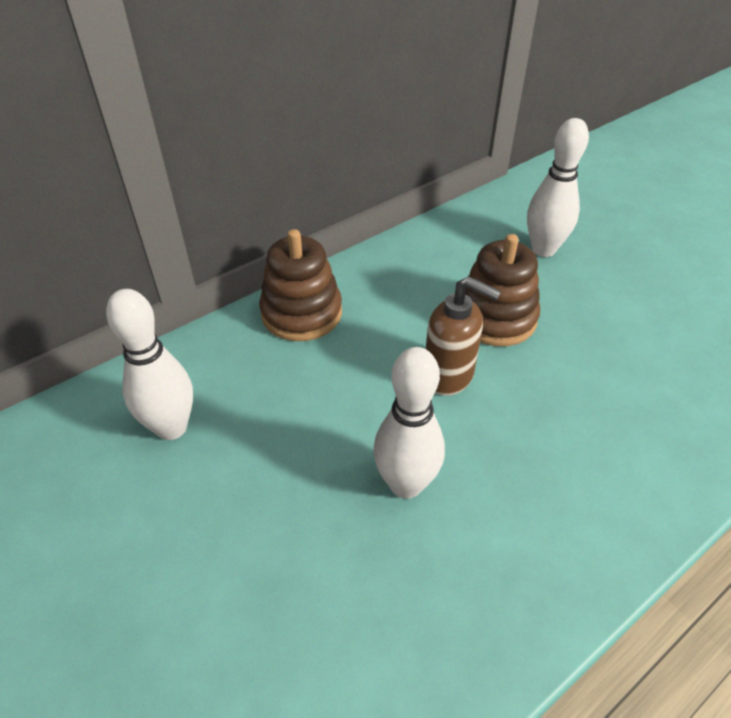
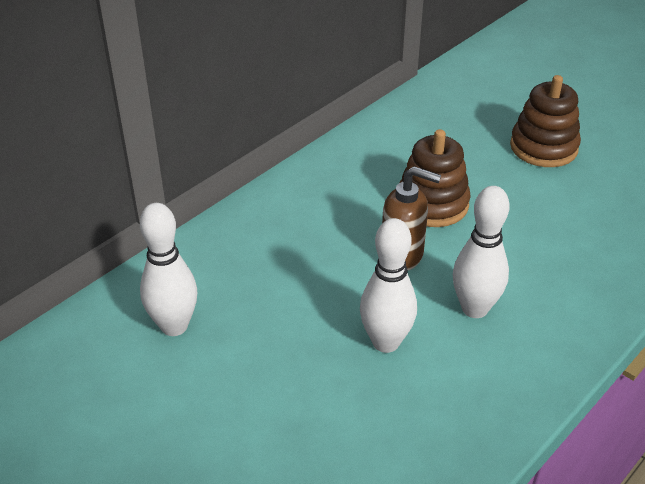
camera: 10 degrees left, 5 degrees down
brown stacking toy [259,229,342,341] -> brown stacking toy moved to [510,75,581,167]
white bowling pin [527,118,589,257] -> white bowling pin moved to [453,186,510,318]

